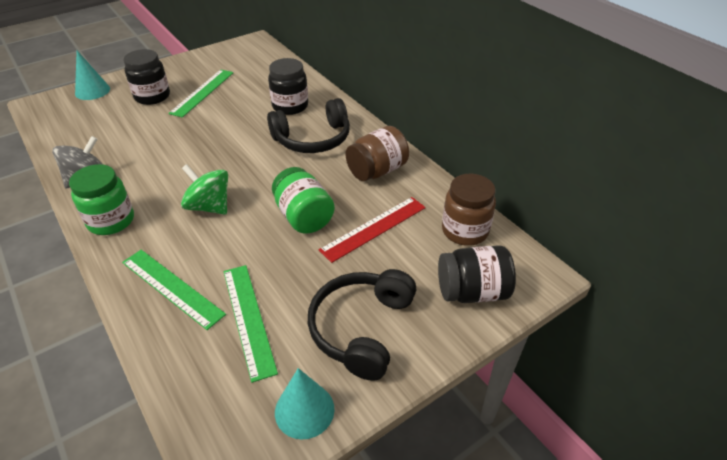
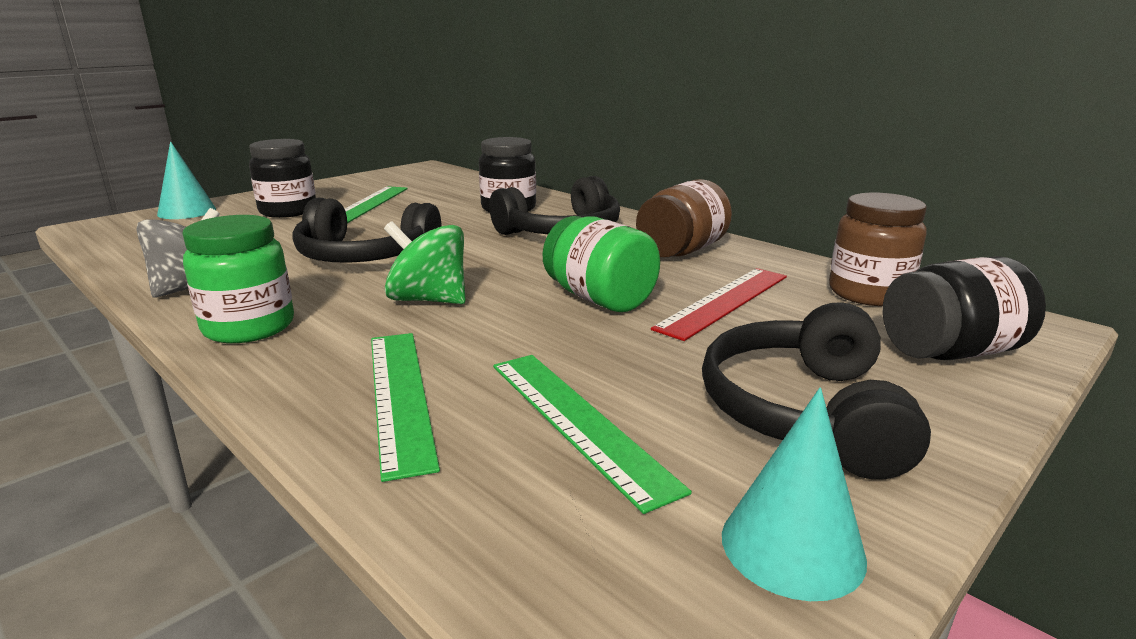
camera: 10 degrees left, 20 degrees down
green ruler [122,250,226,330] -> green ruler turned 45 degrees clockwise [371,333,440,482]
none -> black headphones [292,198,442,263]

